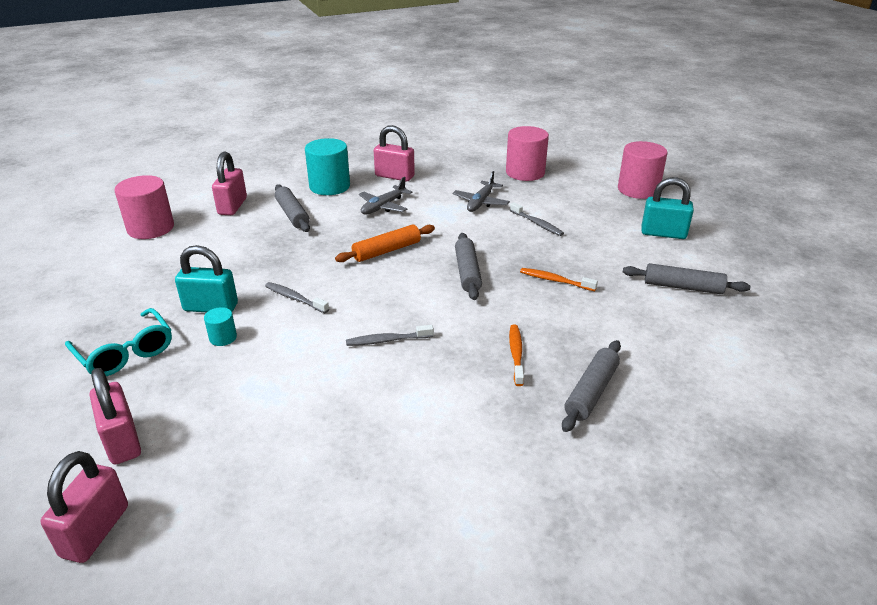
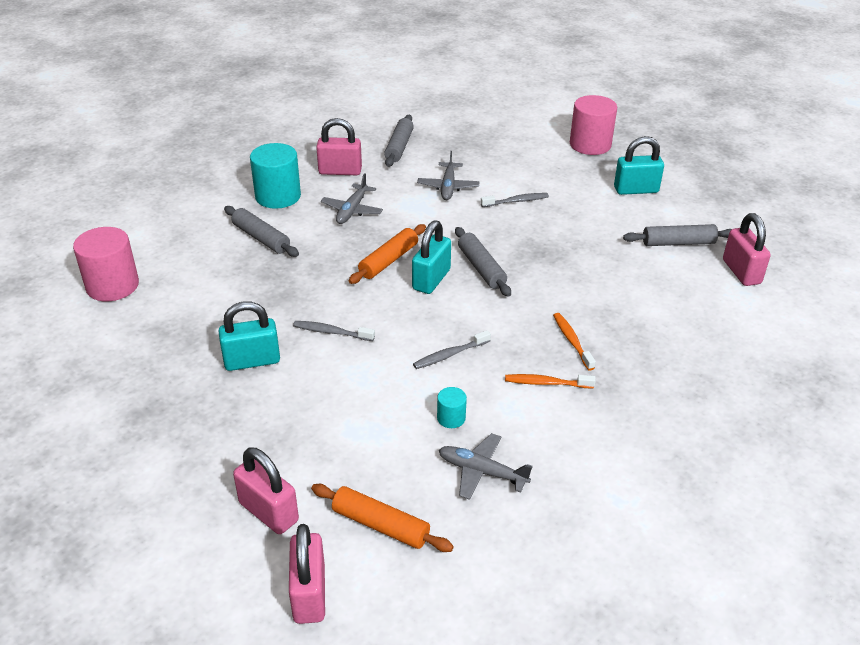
camera: 20 degrees left, 5 degrees up
turquoise glasses [65,308,172,376] -> none
turquoise cylinder [204,307,237,346] -> turquoise cylinder moved to [437,387,467,428]
pink padlock [212,152,247,215] -> pink padlock moved to [723,213,771,286]
pink cylinder [506,126,549,181] -> none
grey toothbrush [510,202,564,236] -> grey toothbrush turned 45 degrees counterclockwise [481,193,549,207]
orange toothbrush [520,268,598,291] -> orange toothbrush moved to [505,374,596,388]
grey rolling pin [562,340,621,432] -> grey rolling pin moved to [384,115,414,167]
none -> orange rolling pin [311,484,454,552]
none -> turquoise padlock [412,220,451,294]
none -> grey plane [439,433,533,500]

